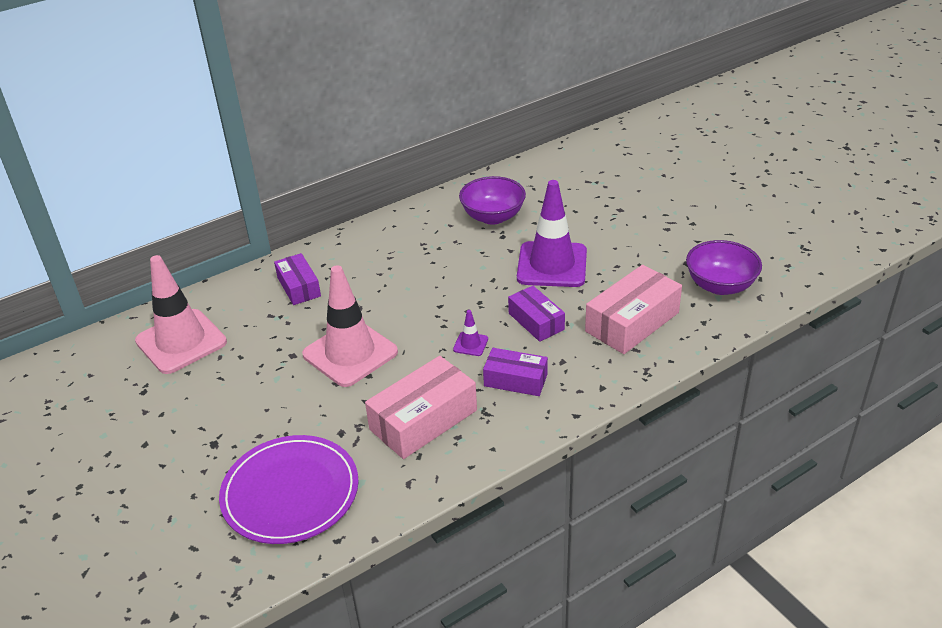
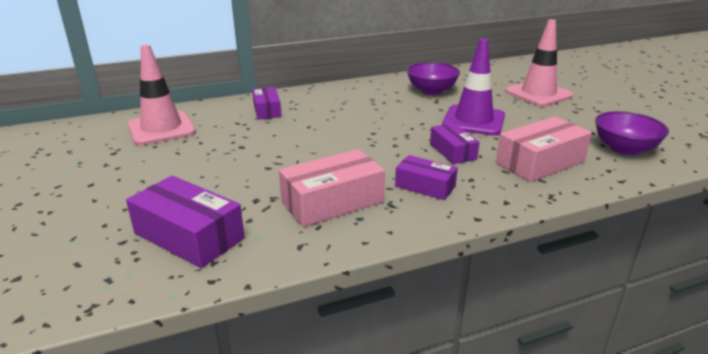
camera: 10 degrees right, 10 degrees down
purple plate [219,435,358,544] -> purple box [126,176,245,268]
pink traffic cone [302,265,398,387] -> pink traffic cone moved to [505,19,573,106]
purple traffic cone [453,310,488,356] -> none

